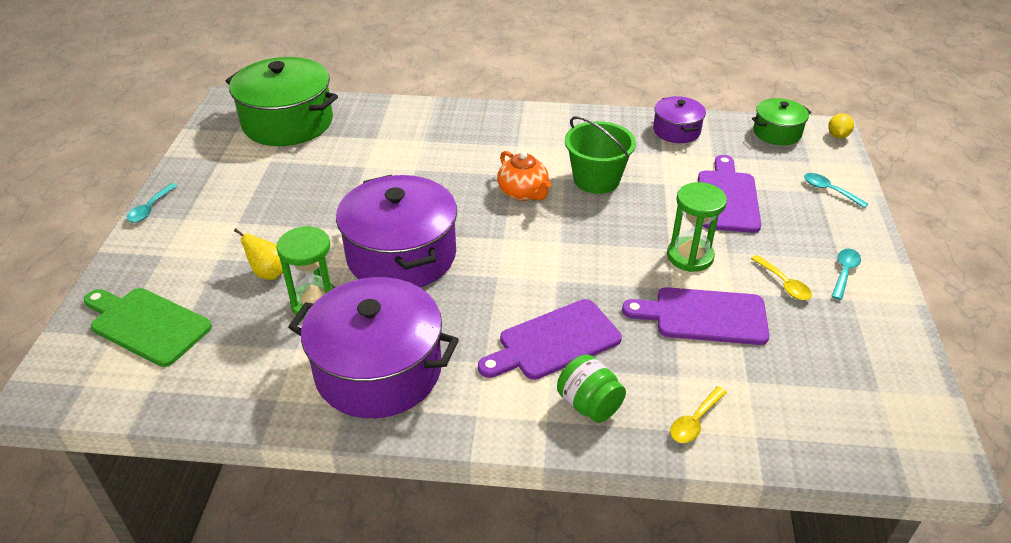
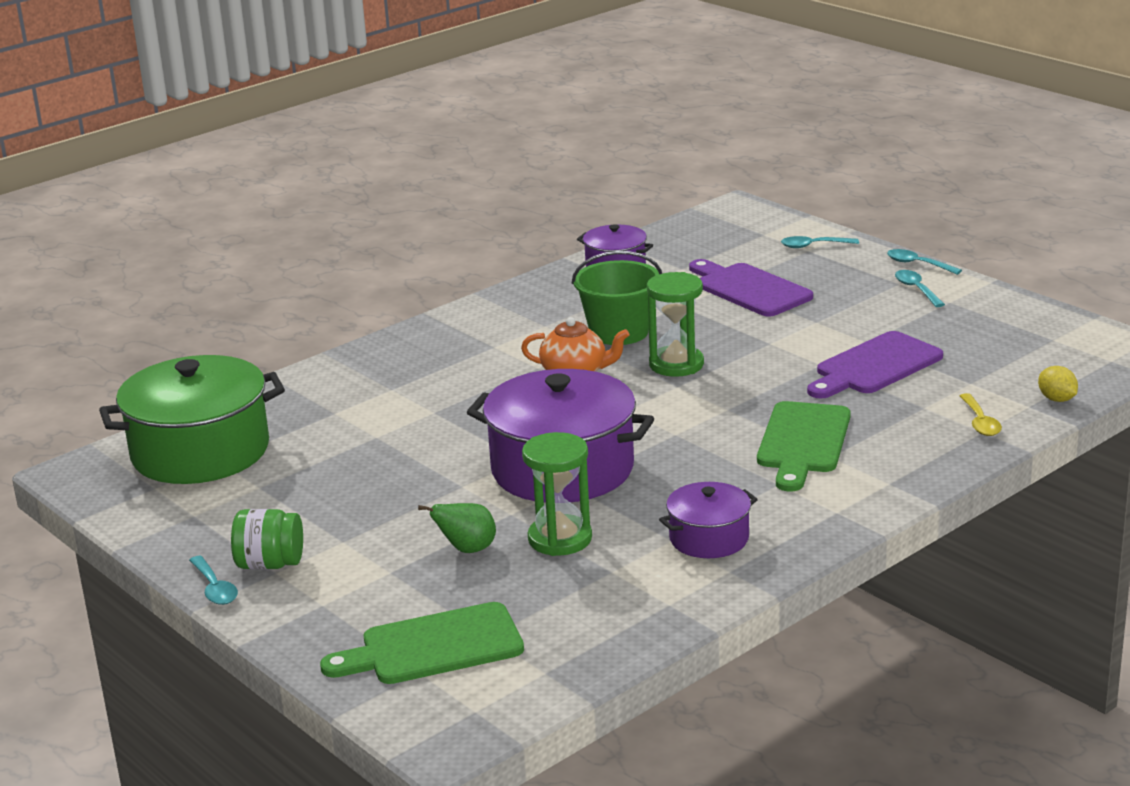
camera: 45 degrees left, 15 degrees down
yellow pear [234,228,283,280] -> green pear [418,503,496,553]
purple pot [288,277,459,418] -> purple pot [659,482,758,558], size x0.52
purple cutting board [478,299,622,380] -> green cutting board [757,401,851,491]
green jar [557,354,626,423] -> green jar moved to [231,509,303,569]
green hourglass [667,182,727,272] -> green hourglass moved to [647,272,704,377]
yellow spoon [751,255,812,300] -> none
green pot [752,98,811,145] -> none
yellow lemon [828,113,854,139] -> yellow lemon moved to [1038,366,1078,402]
none -> turquoise spoon [887,249,962,275]

